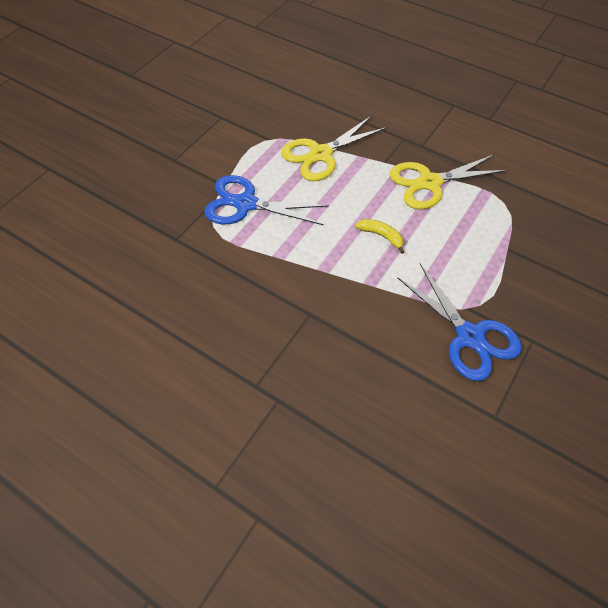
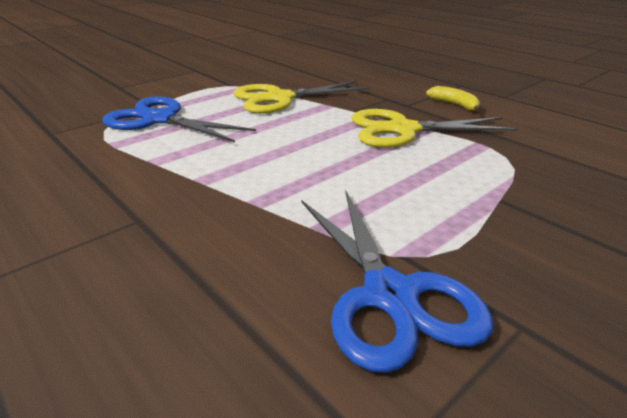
camera: 15 degrees right, 25 degrees down
yellow banana [355,219,404,254] -> yellow banana moved to [426,86,480,112]

